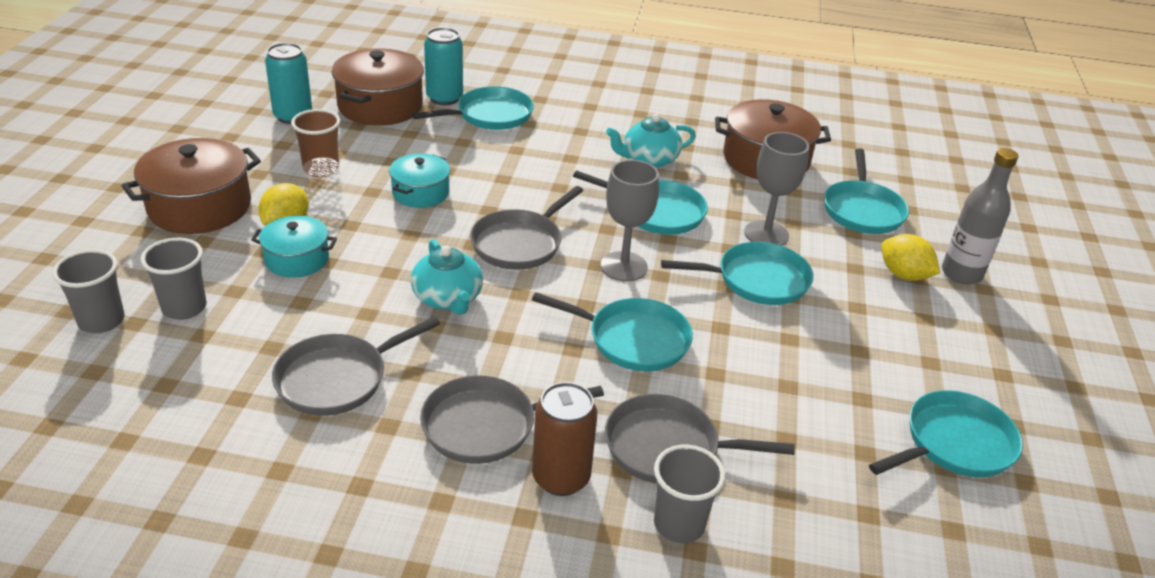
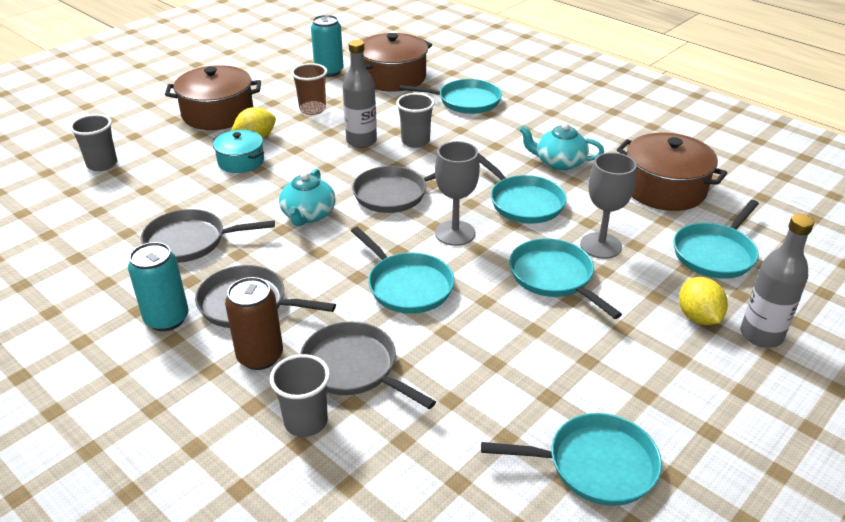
camera: 35 degrees right, 0 degrees up
grey cup [141,238,207,320] -> grey cup moved to [396,93,435,148]
turquoise pot [389,154,450,208] -> grey bottle [343,40,377,148]
turquoise can [424,27,463,105] -> turquoise can moved to [128,242,189,331]
turquoise pan [661,242,813,305] -> turquoise pan turned 150 degrees counterclockwise [509,238,622,319]

